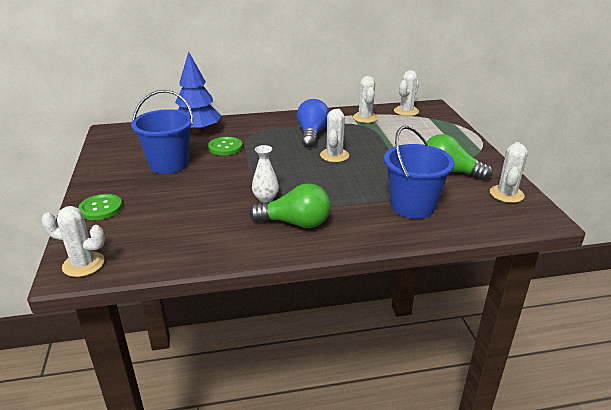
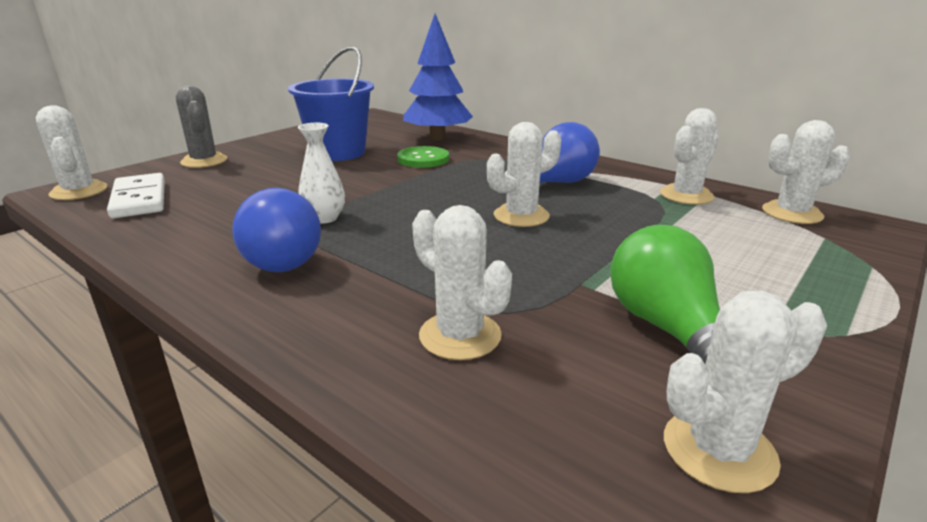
camera: 50 degrees right, 5 degrees down
green button [78,194,122,220] -> grey cactus [176,86,227,168]
green light bulb [249,183,331,228] -> blue light bulb [232,188,321,272]
blue bucket [384,126,454,219] -> white cactus [412,205,512,360]
none -> white domino [107,173,165,218]

